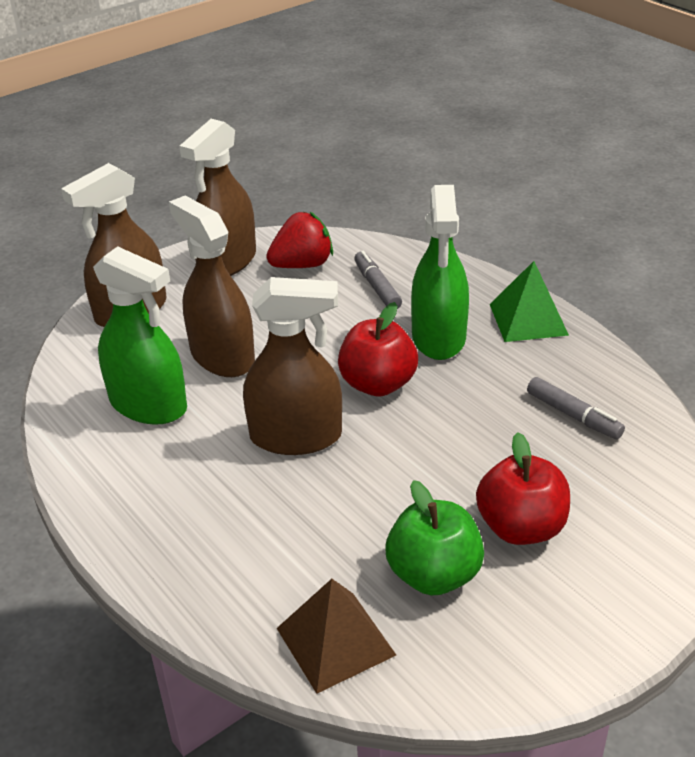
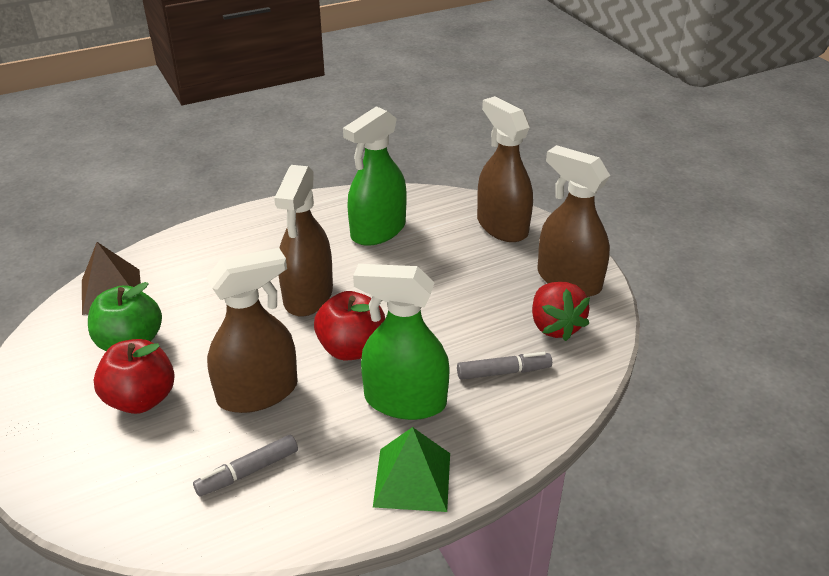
camera: 100 degrees right, 0 degrees up
brown spray bottle [169,195,255,377] -> brown spray bottle moved to [207,248,298,413]

